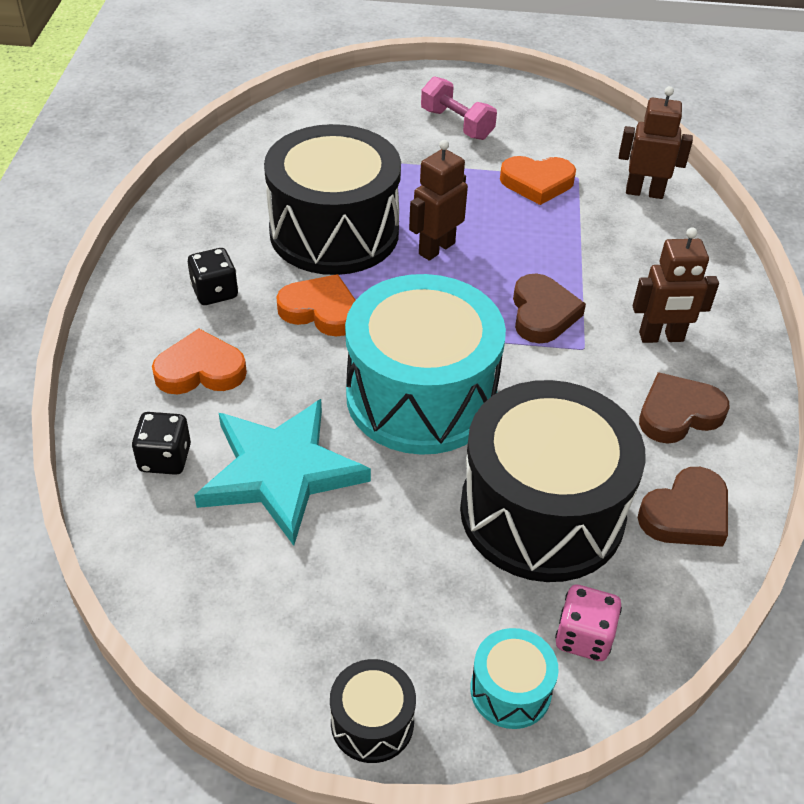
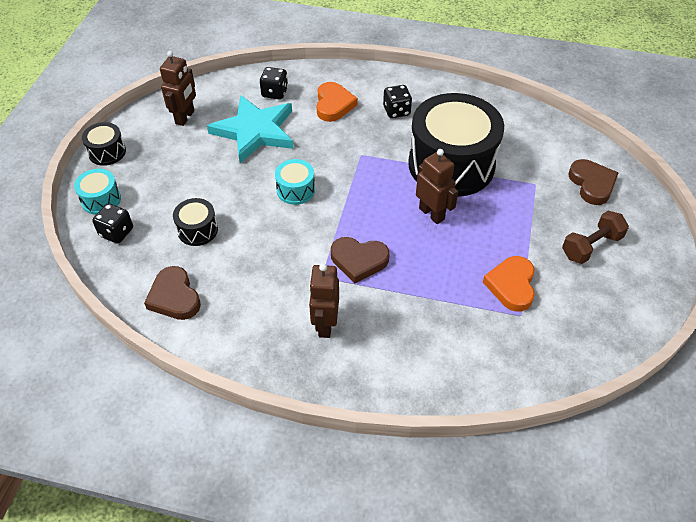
camera: 100 degrees right, 5 degrees up
orange heart [276,274,356,337] -> none
turquoise drum [345,274,506,455] -> turquoise drum [275,159,315,205], size x0.43
pink dumbbell [421,76,497,140] -> brown dumbbell [562,211,629,264]
black drum [460,380,646,582] -> black drum [173,198,218,246], size x0.43
pink dice [555,585,622,661] -> black dice [92,203,133,243]
brown robot [619,86,693,199] -> brown robot moved to [160,51,196,126]
brown heart [639,372,730,444] -> brown heart moved to [568,159,618,205]

